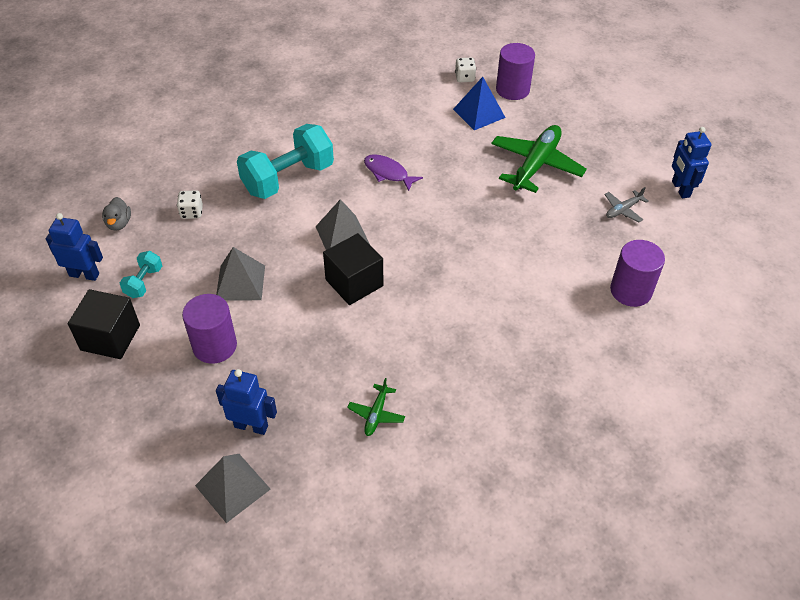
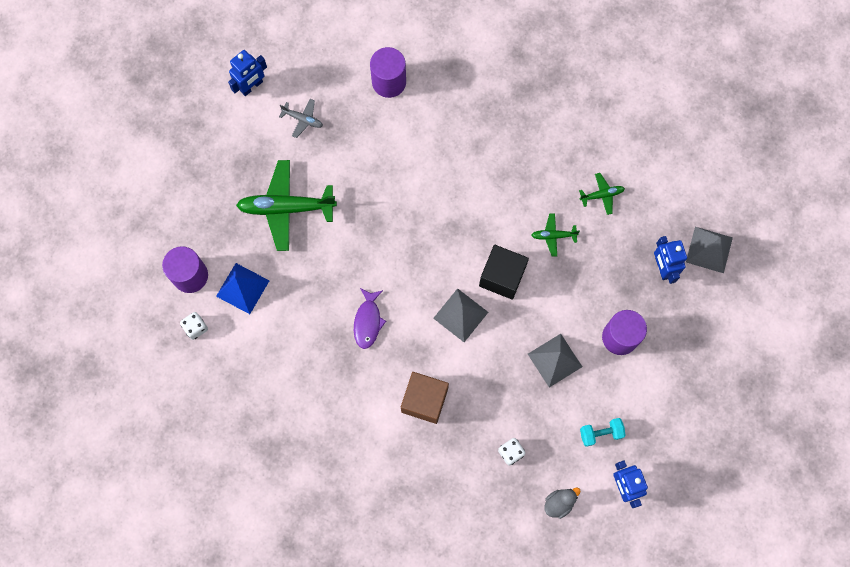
camera: 120 degrees left, 25 degrees up
black cube [68,289,140,359] -> none
turquoise dumbbell [237,124,334,199] -> brown cube [401,372,449,424]
none -> green plane [531,213,580,257]

